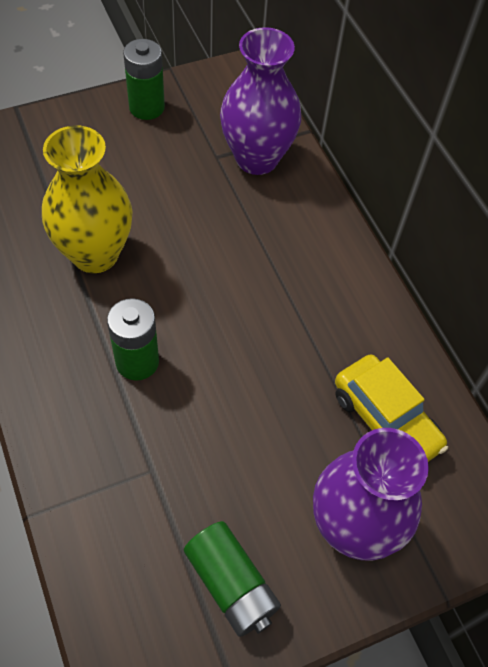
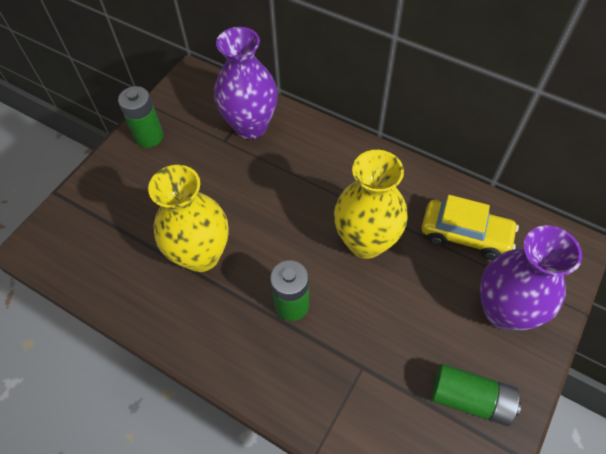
camera: 30 degrees left, 0 degrees up
none -> yellow vase [334,150,408,259]

